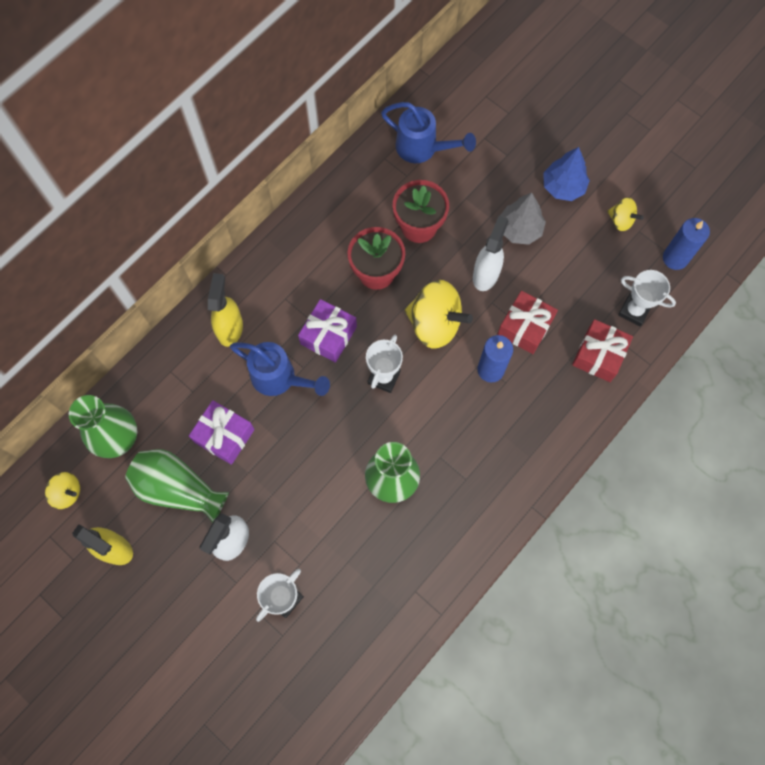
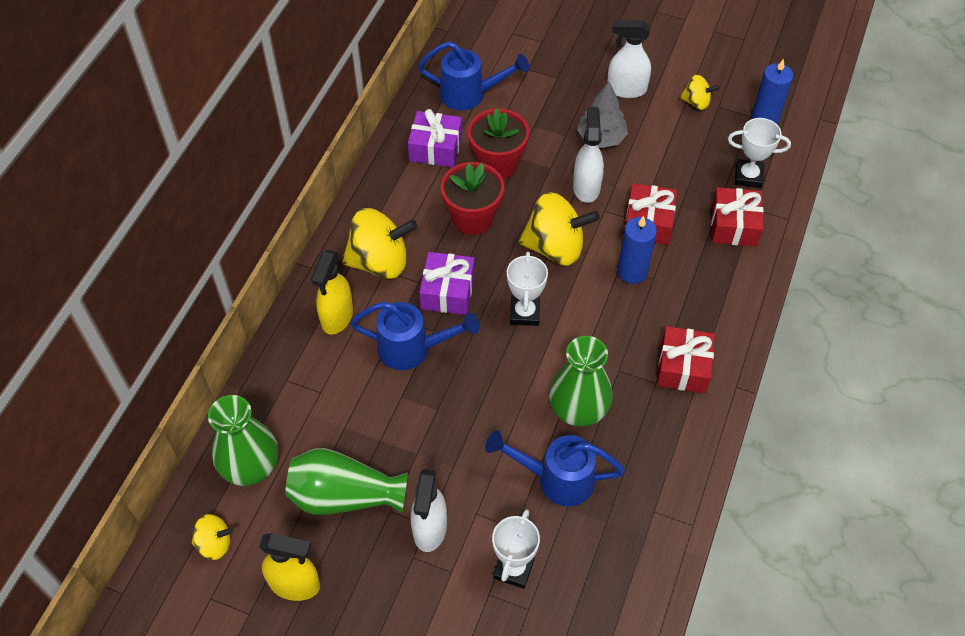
camera: 20 degrees left, 15 degrees down
purple gift [189,400,255,465] -> purple gift moved to [408,109,462,167]
yellow spray bottle [208,273,243,347] -> yellow spray bottle turned 150 degrees counterclockwise [311,250,353,335]
blue tree [543,147,590,201] -> white spray bottle [607,20,651,98]
none -> yellow spinning top [342,208,418,279]
none -> blue watering can [485,431,625,506]
none -> red gift [657,326,715,394]

